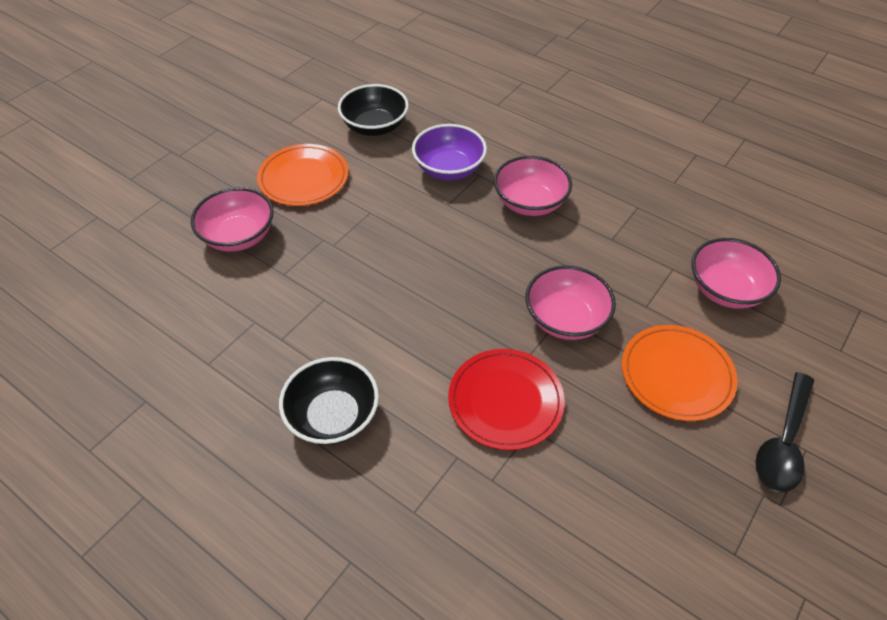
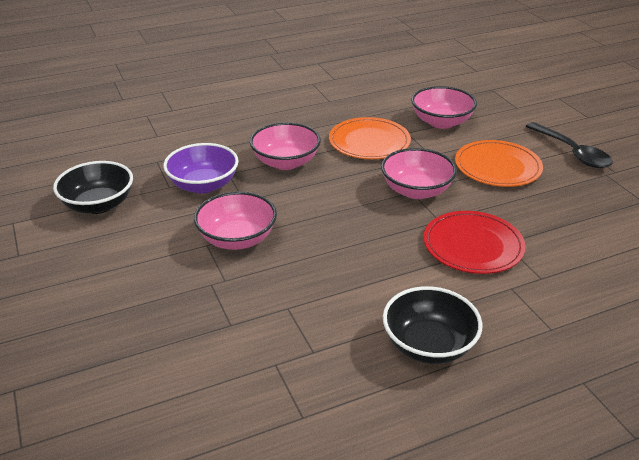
camera: 60 degrees left, 15 degrees down
pink bowl [191,187,274,252] -> pink bowl moved to [194,191,277,250]
orange plate [257,144,348,206] -> orange plate moved to [329,117,411,159]

